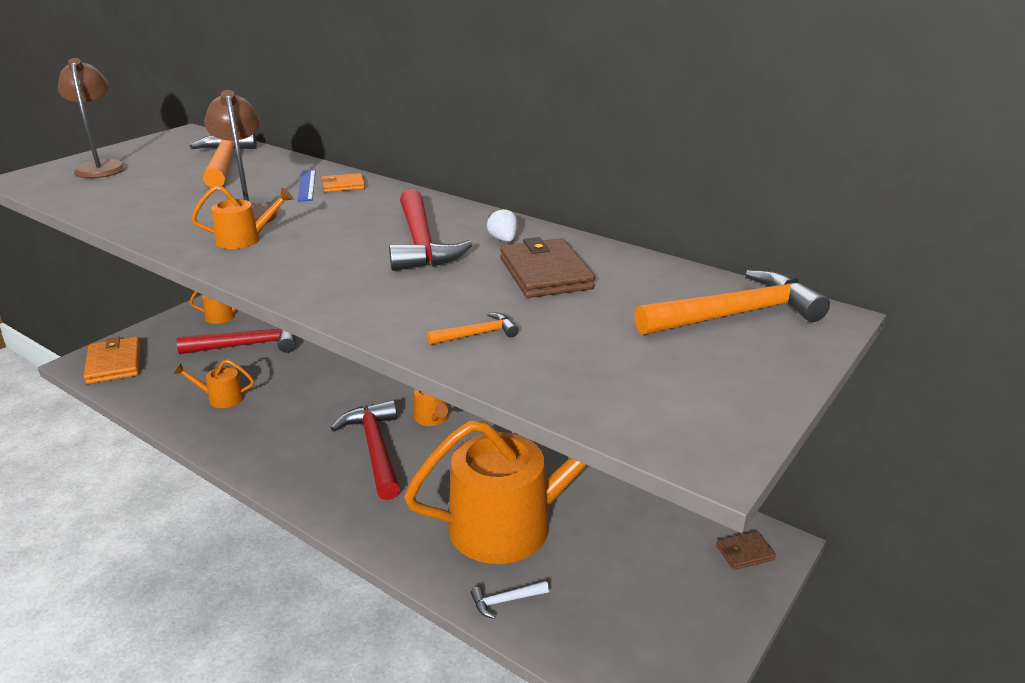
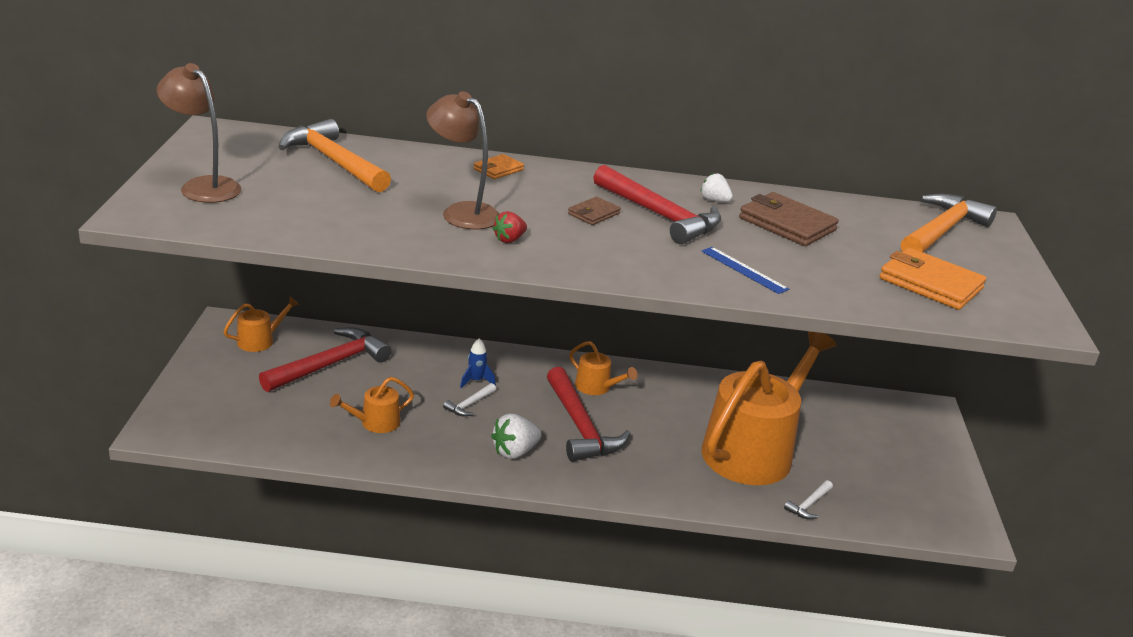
camera: 35 degrees left, 0 degrees up
orange wallet [84,336,140,384] -> orange wallet moved to [879,247,986,310]
orange watering can [191,185,293,249] -> red strawberry [493,211,527,243]
blue ruler [298,170,316,202] -> blue ruler moved to [701,247,789,294]
red hammer [331,400,400,500] -> red hammer turned 150 degrees counterclockwise [547,367,631,462]
orange hammer [427,312,518,345] -> none
brown wallet [716,531,776,570] -> brown wallet moved to [568,197,621,225]
none -> white hammer [443,383,496,417]
none -> blue rocket [460,338,496,388]
none -> white strawberry [491,413,542,459]

